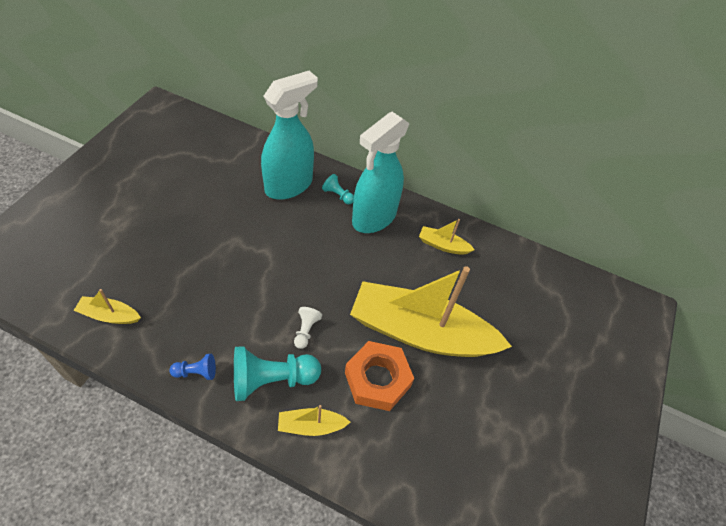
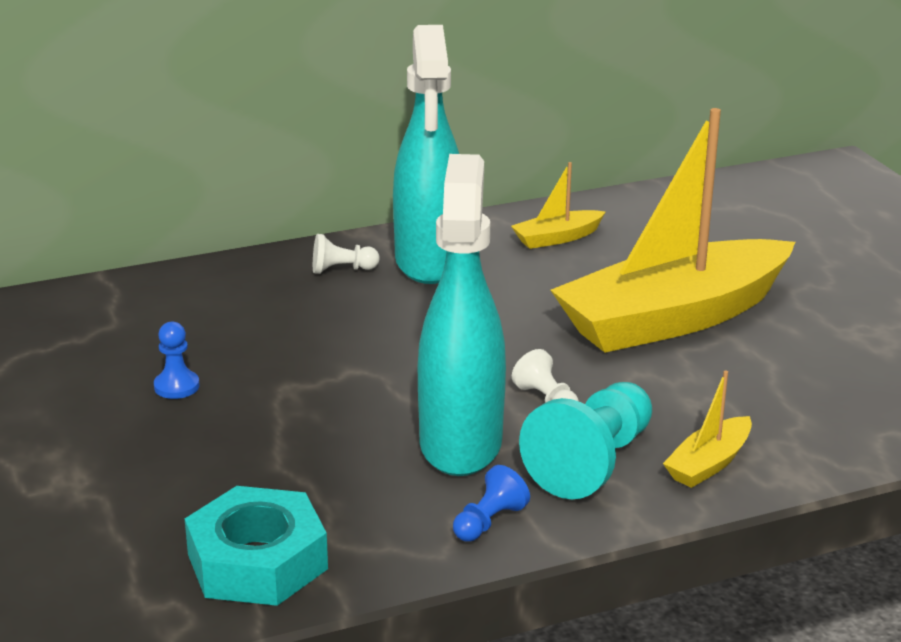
camera: 40 degrees left, 25 degrees down
yellow boat [74,289,141,324] -> turquoise nut [185,486,328,606]
turquoise spray bottle [261,71,318,200] -> turquoise spray bottle moved to [418,154,506,476]
turquoise pawn [322,174,354,204] -> white pawn [313,234,380,274]
orange nut [345,341,414,411] -> none
none -> blue pawn [154,321,200,399]

